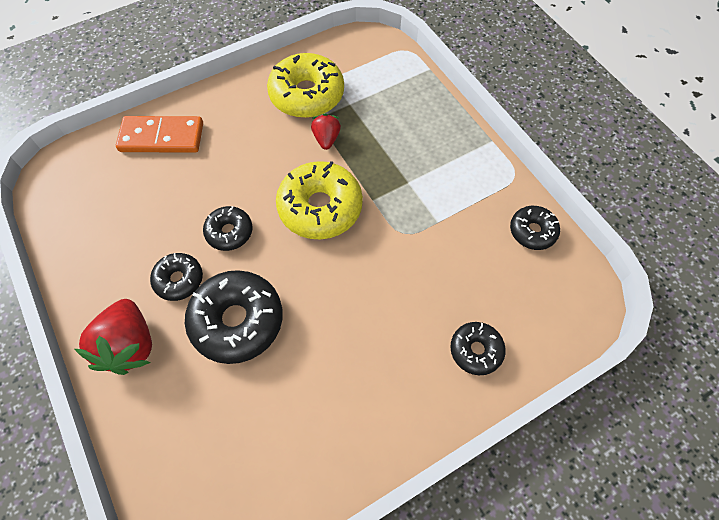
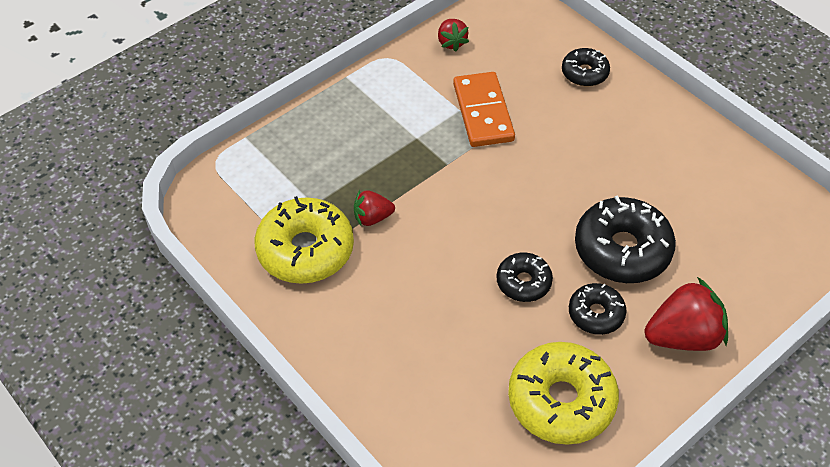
camera: 100 degrees left, 10 degrees down
orange domino [116,116,203,153] -> orange domino moved to [453,72,515,147]
yellow donut [276,161,363,239] -> yellow donut moved to [508,342,619,445]
black donut [510,206,560,250] -> red strawberry [438,19,469,52]

